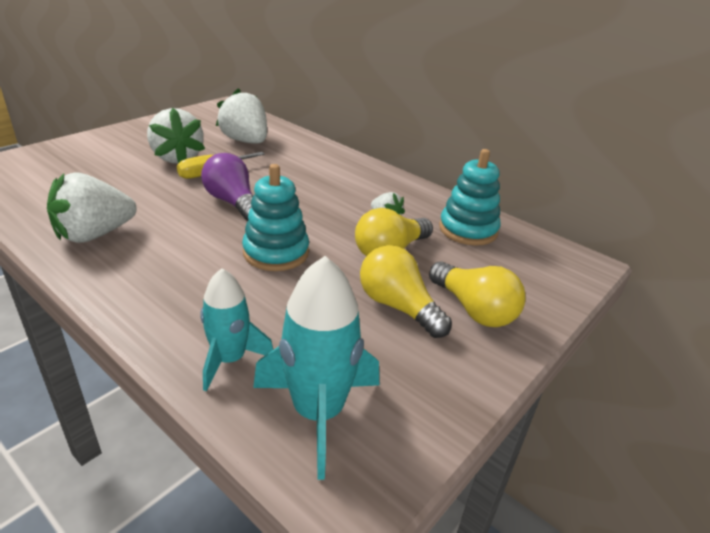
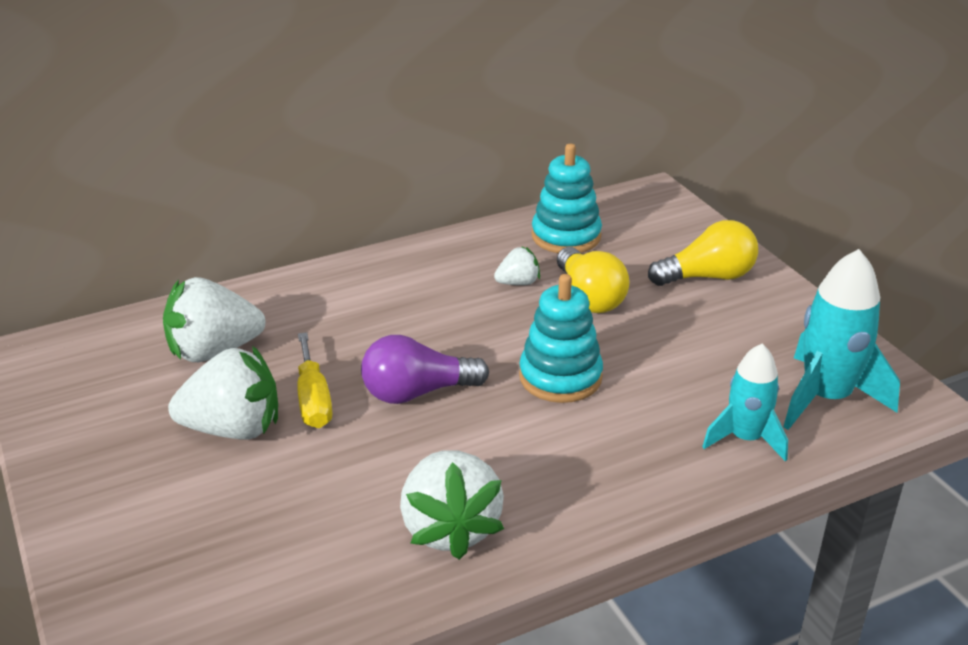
camera: 65 degrees left, 0 degrees up
yellow light bulb [360,245,452,338] -> none

